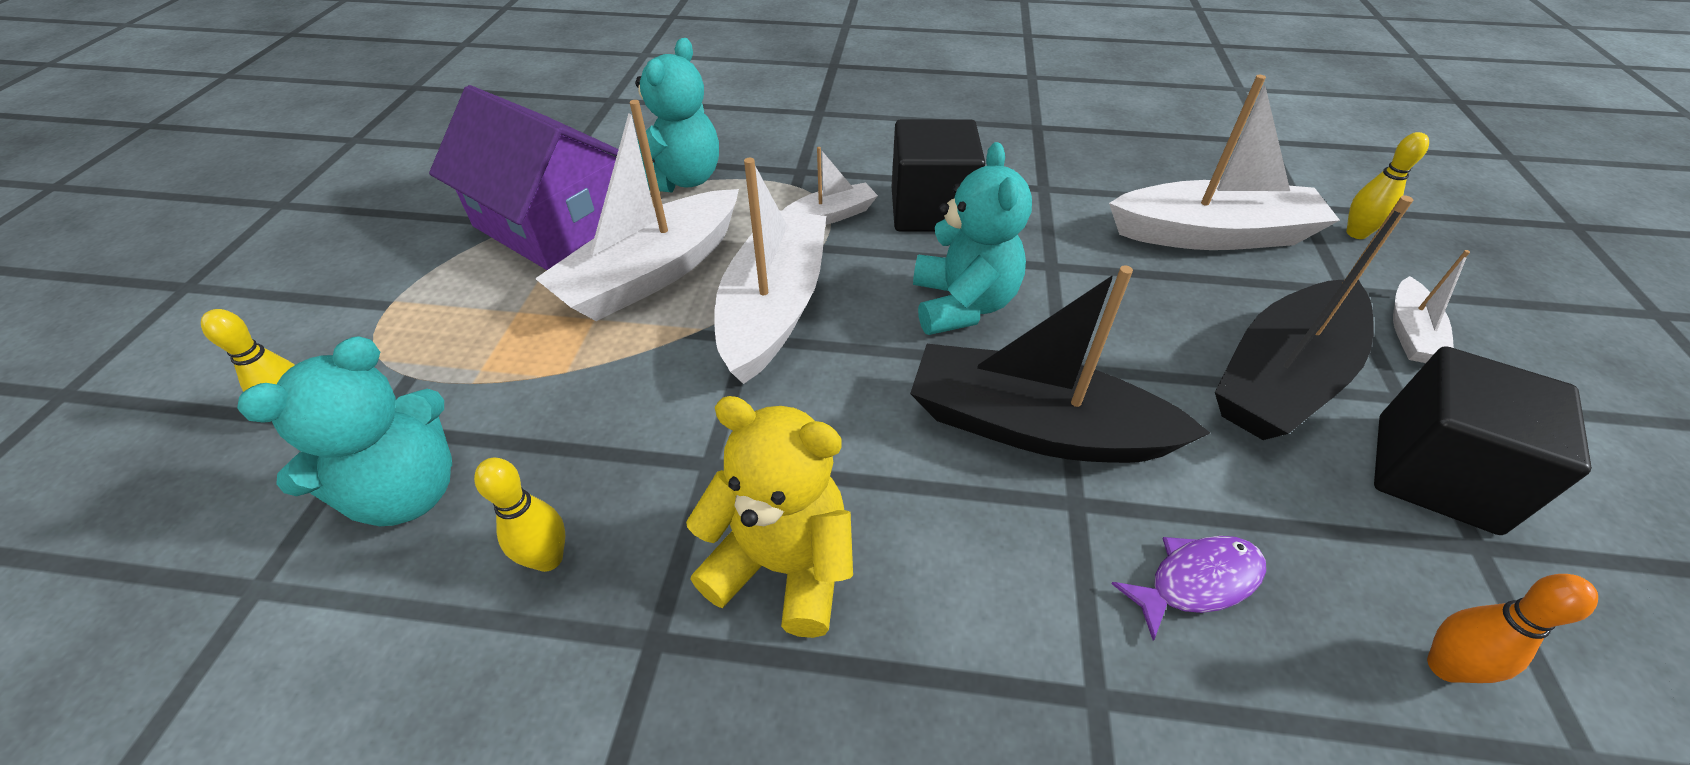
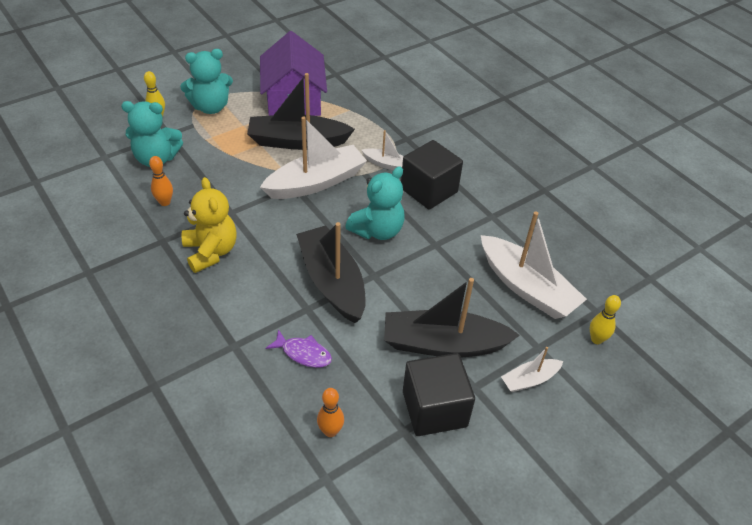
camera: 45 degrees right, 0 degrees up
yellow bowling pin [474,458,565,572] -> orange bowling pin [149,156,173,206]
white boat [535,100,739,321] -> black boat [247,73,355,150]
turquoise teddy bear [635,38,719,193] -> turquoise teddy bear moved to [180,49,233,114]

